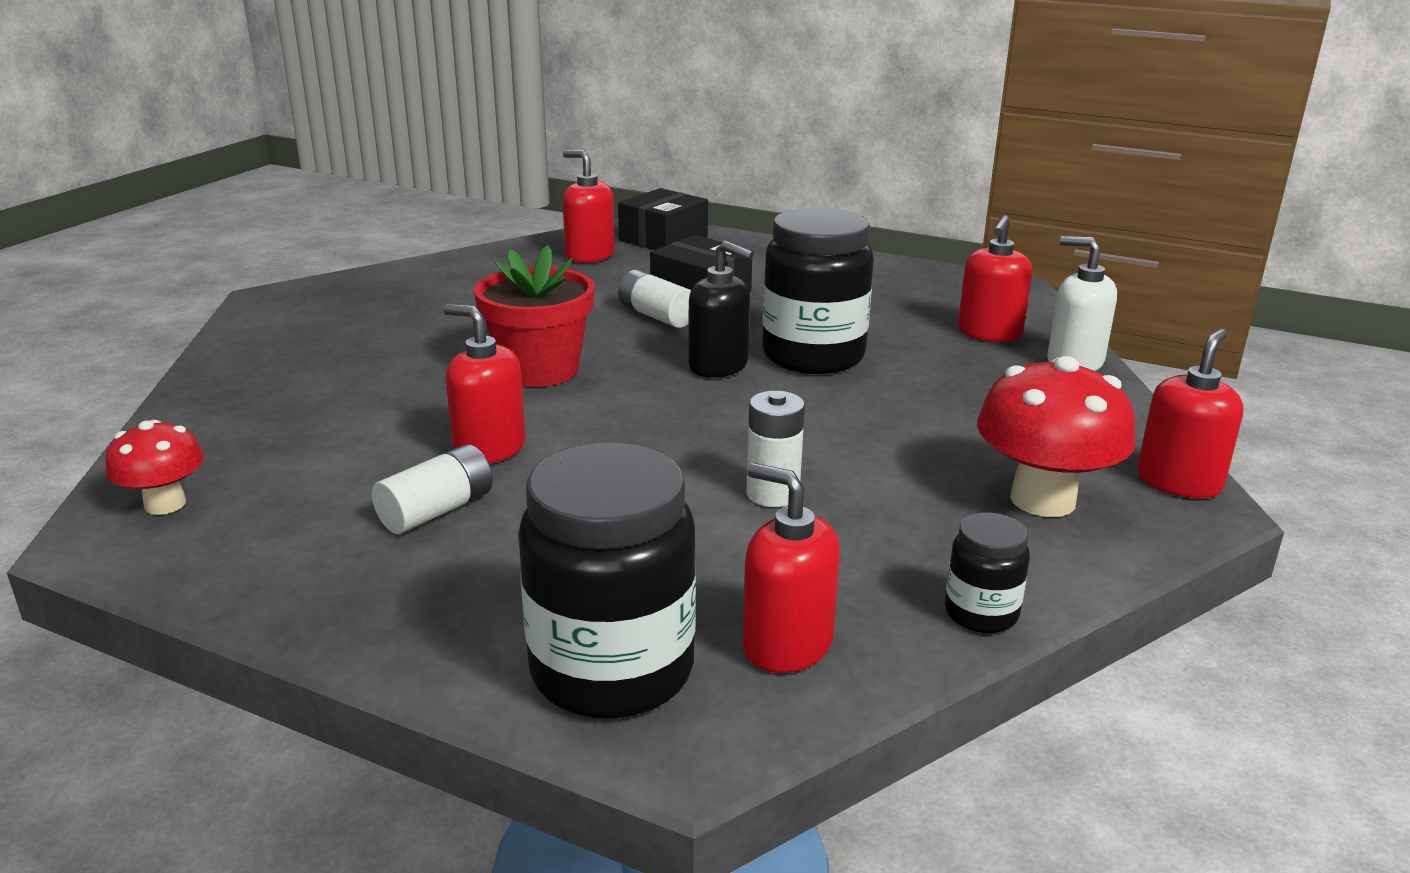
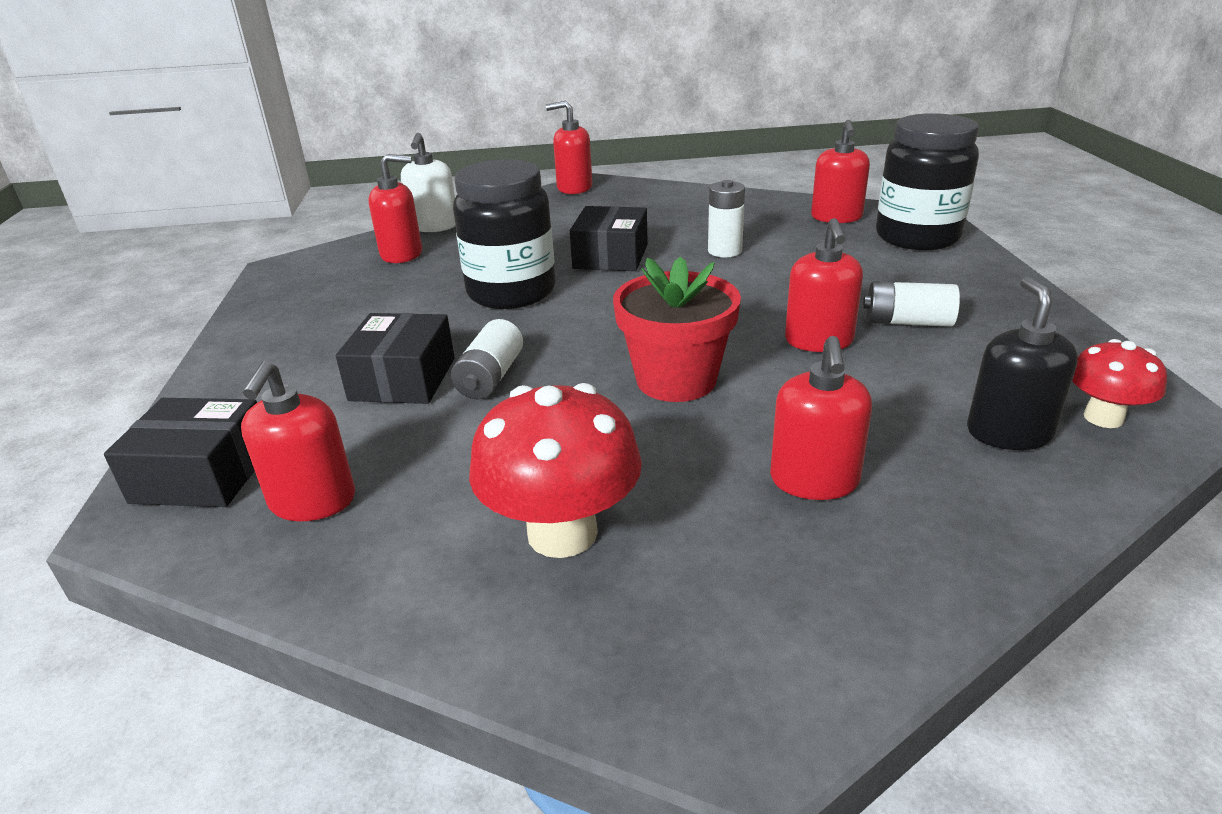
camera: 120 degrees left, 5 degrees up
black soap dispenser [688,241,754,378] -> black soap dispenser moved to [967,277,1078,450]
black jar [945,512,1030,633] -> none
red mushroom [977,356,1136,517] -> red mushroom moved to [469,383,642,558]
none -> black box [570,206,648,271]
none -> red soap dispenser [770,336,872,500]

